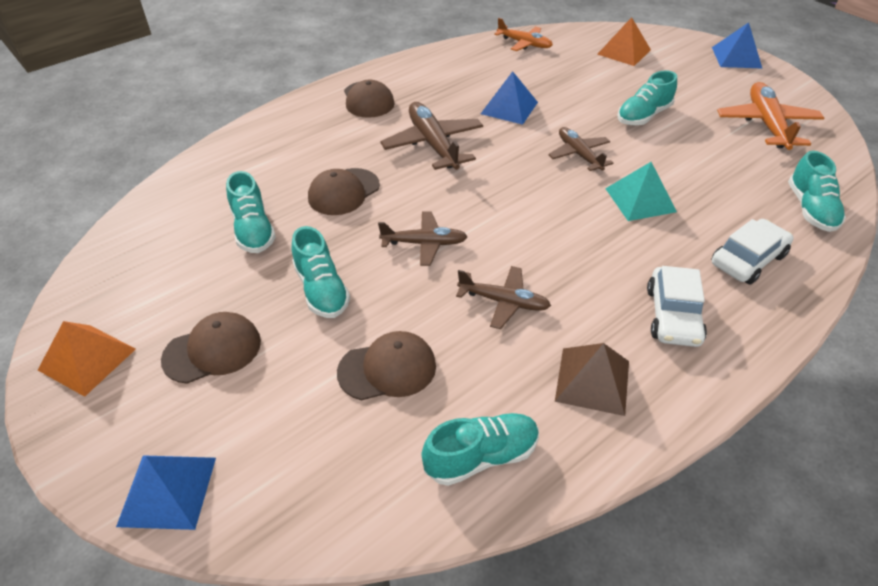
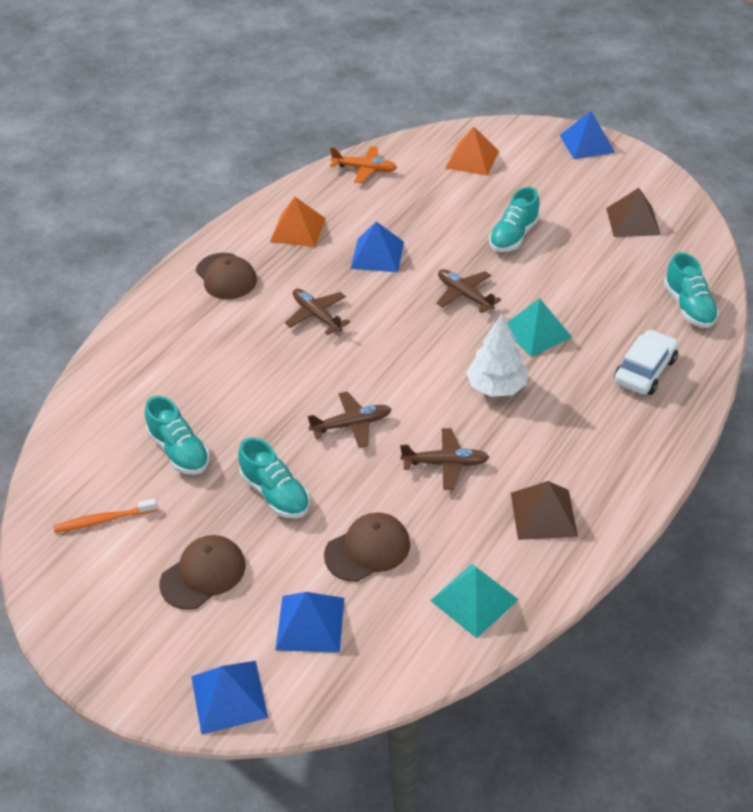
camera: 15 degrees left, 0 degrees up
orange pyramid [38,321,136,397] -> orange pyramid moved to [270,197,326,247]
brown cap [308,168,380,215] -> none
brown plane [380,102,483,170] -> brown plane [285,289,350,335], size x0.64
turquoise shoe [422,413,539,486] -> turquoise pyramid [430,564,519,638]
white car [647,266,707,347] -> none
orange plane [717,82,824,150] -> brown pyramid [606,188,661,237]
none -> orange toothbrush [54,498,158,533]
none -> blue pyramid [275,592,344,653]
none -> white tree [466,314,528,397]

